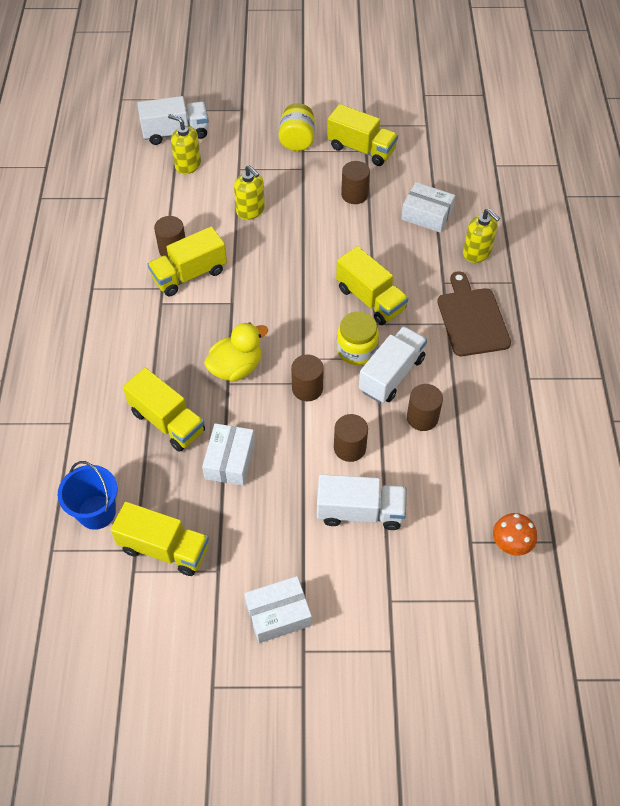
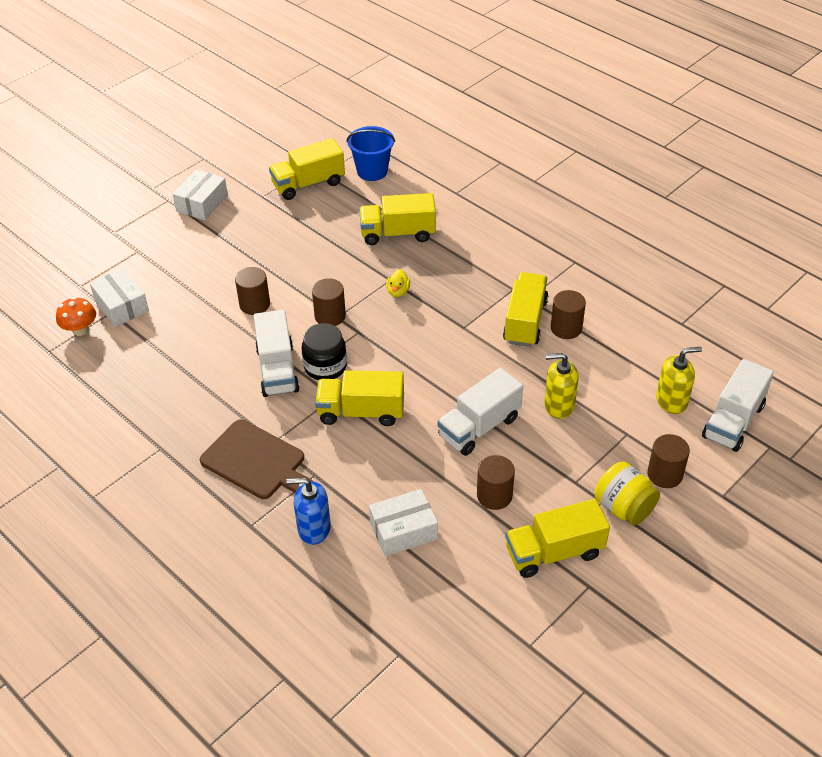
camera: 135 degrees right, 10 degrees down
white box [202,423,255,486] -> white box moved to [90,268,149,327]
yellow duck [204,322,268,381] -> yellow duck [386,269,410,297], size x0.52
white truck [317,474,406,530] -> white truck moved to [437,368,523,456]
yellow jar [337,311,379,365] -> black jar [302,323,347,380]
brown cylinder [407,384,443,431] -> brown cylinder moved to [647,434,690,488]
yellow soap dispenser [463,209,500,263] -> blue soap dispenser [286,478,331,545]

